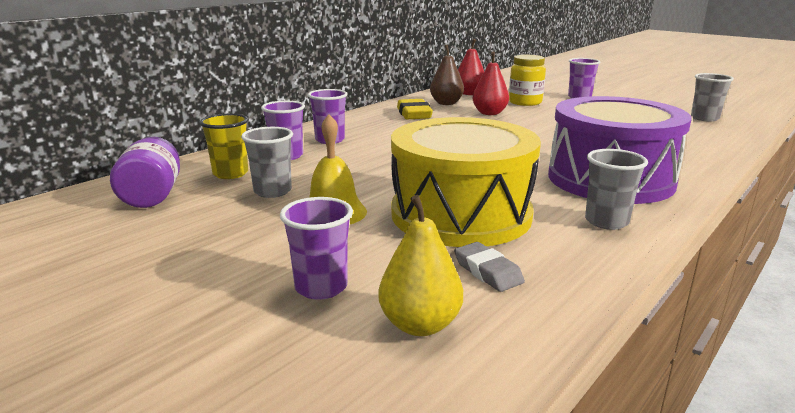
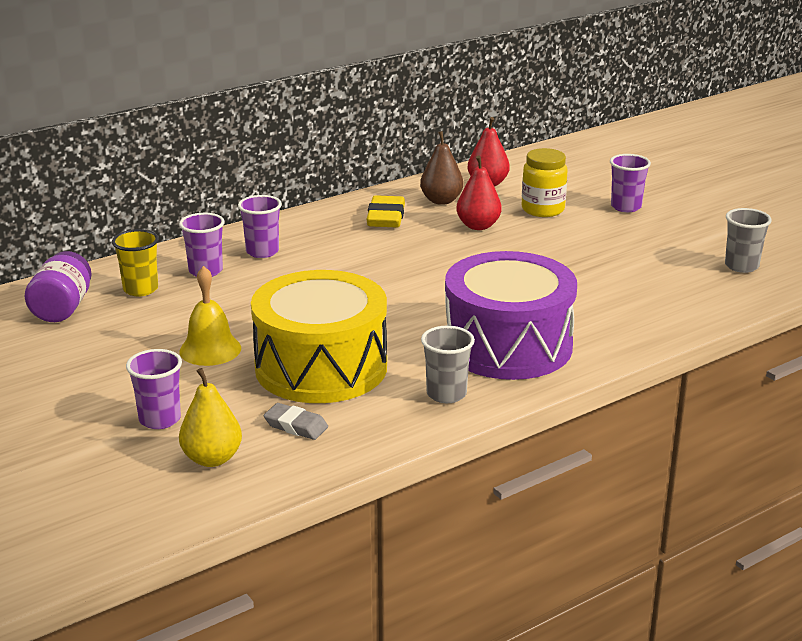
camera: 15 degrees right, 5 degrees up
grey cup [241,127,293,198] -> none
grey eraser [454,242,525,292] -> grey eraser turned 45 degrees counterclockwise [264,403,328,440]

